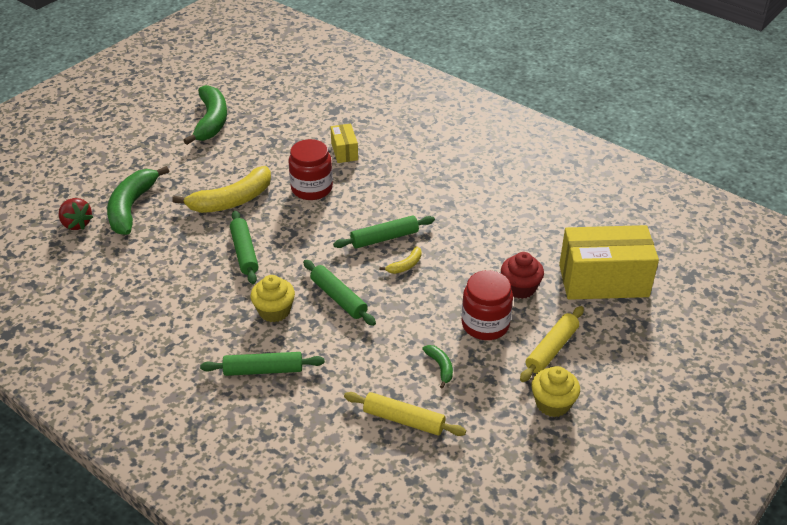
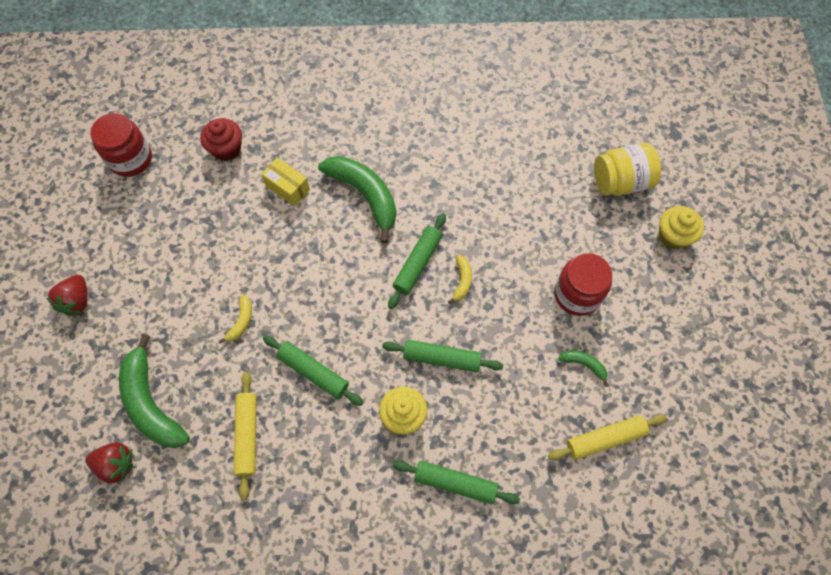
camera: 40 degrees left, 25 degrees up
yellow banana [172,166,271,213] -> yellow banana [219,295,252,343], size x0.46
green banana [183,85,227,145] -> green banana moved to [318,156,396,243]
green rolling pin [200,352,325,376] -> green rolling pin turned 60 degrees clockwise [393,461,520,504]
red jar [288,139,333,200] -> red jar moved to [90,113,152,177]
red cupcake [501,252,544,299] -> red cupcake moved to [200,118,242,161]
yellow rolling pin [520,306,584,382] -> yellow rolling pin moved to [234,372,257,500]
yellow cupcake [531,366,580,417] -> yellow cupcake moved to [659,206,704,249]
yellow box [559,225,659,300] -> yellow jar [594,143,661,196]
none -> red strawberry [47,275,88,316]

